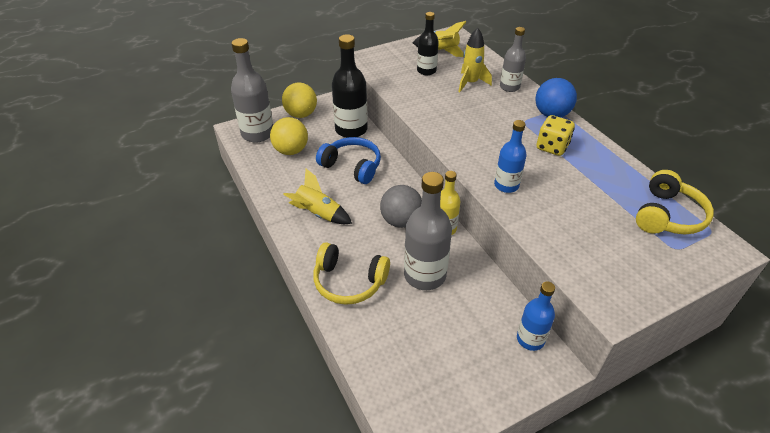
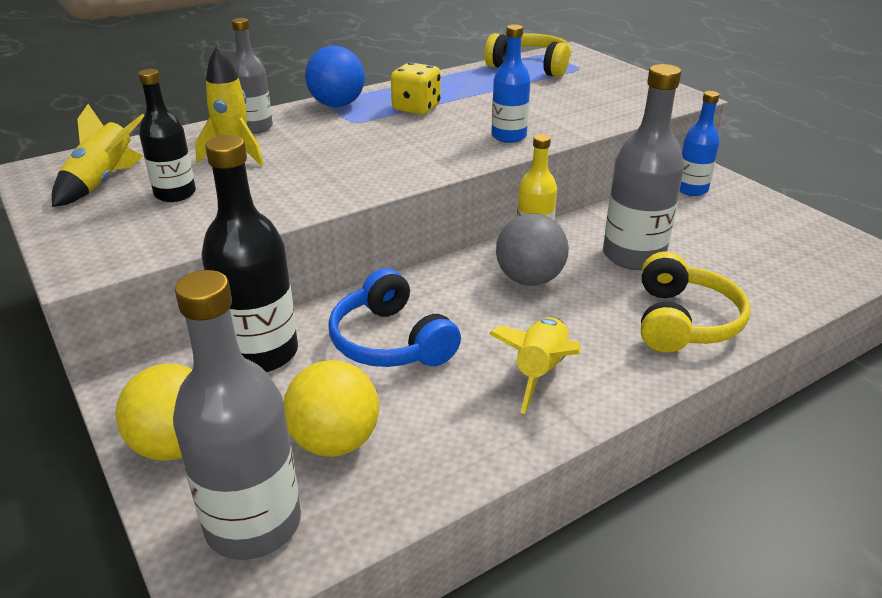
camera: 95 degrees left, 10 degrees down
blue headphones [316,137,381,184] -> blue headphones turned 60 degrees counterclockwise [328,268,461,367]

